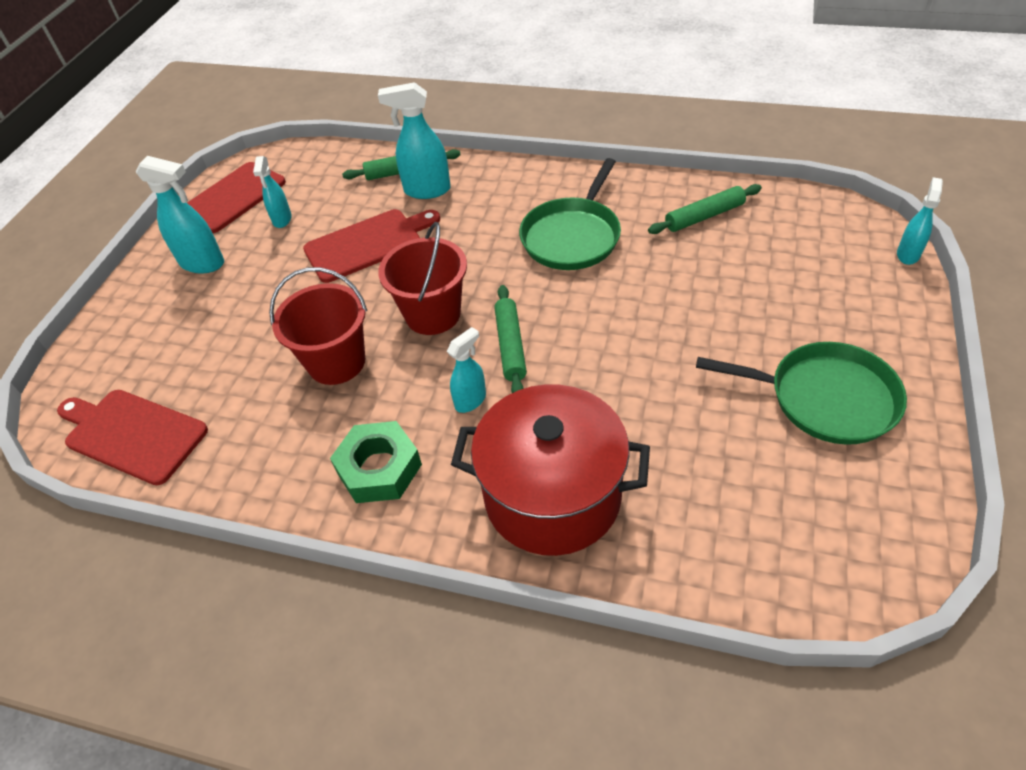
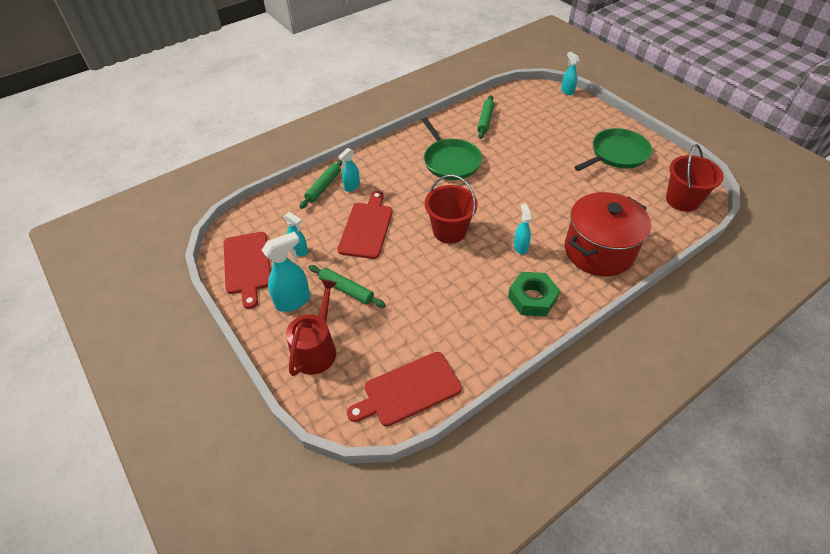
camera: 55 degrees left, 0 degrees up
red bucket [269,267,367,385] -> red bucket moved to [666,144,724,212]
turquoise spray bottle [378,82,451,199] -> turquoise spray bottle [338,148,360,192], size x0.62
green rolling pin [494,285,527,393] -> green rolling pin moved to [308,265,386,308]
none -> red watering can [286,279,337,376]

